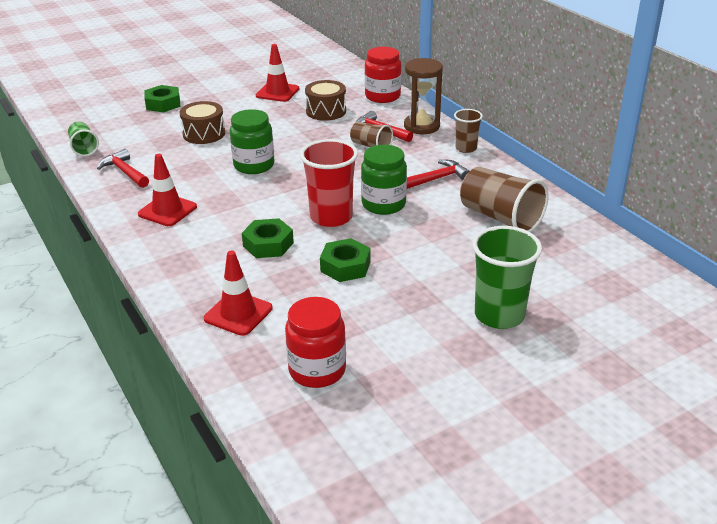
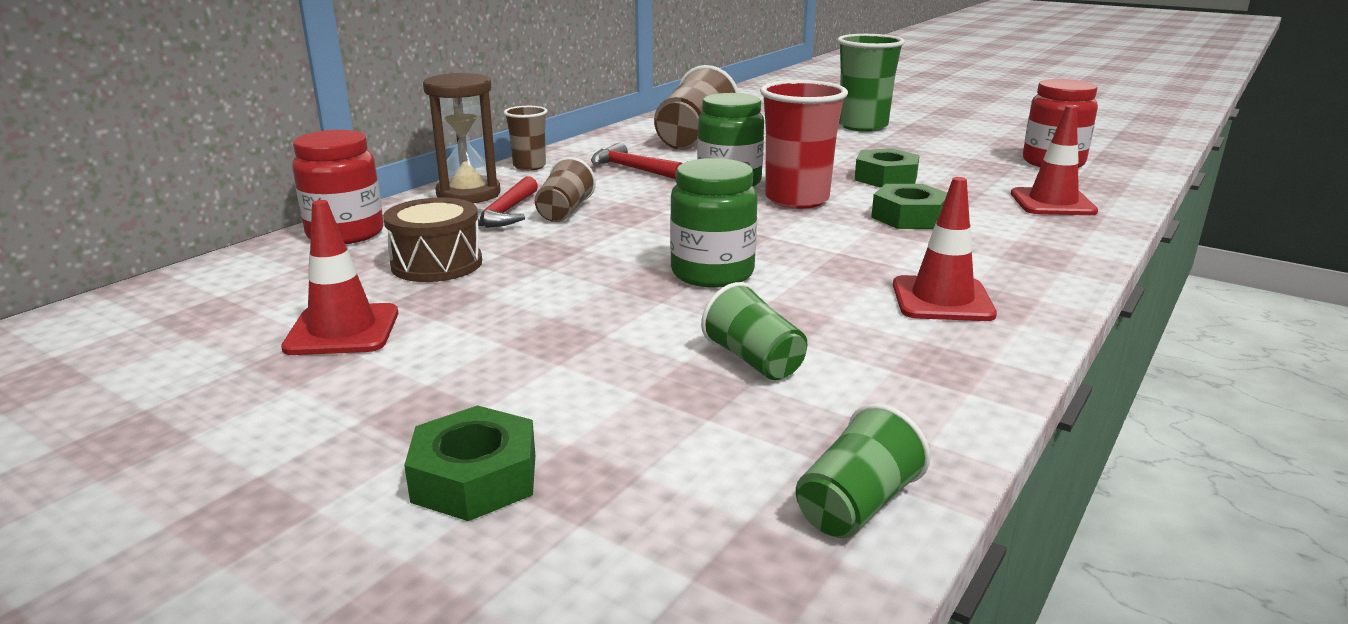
camera: 115 degrees left, 10 degrees down
red hammer [97,149,149,188] -> none
brown drum [179,101,225,144] -> none
none -> green cup [701,282,807,380]

